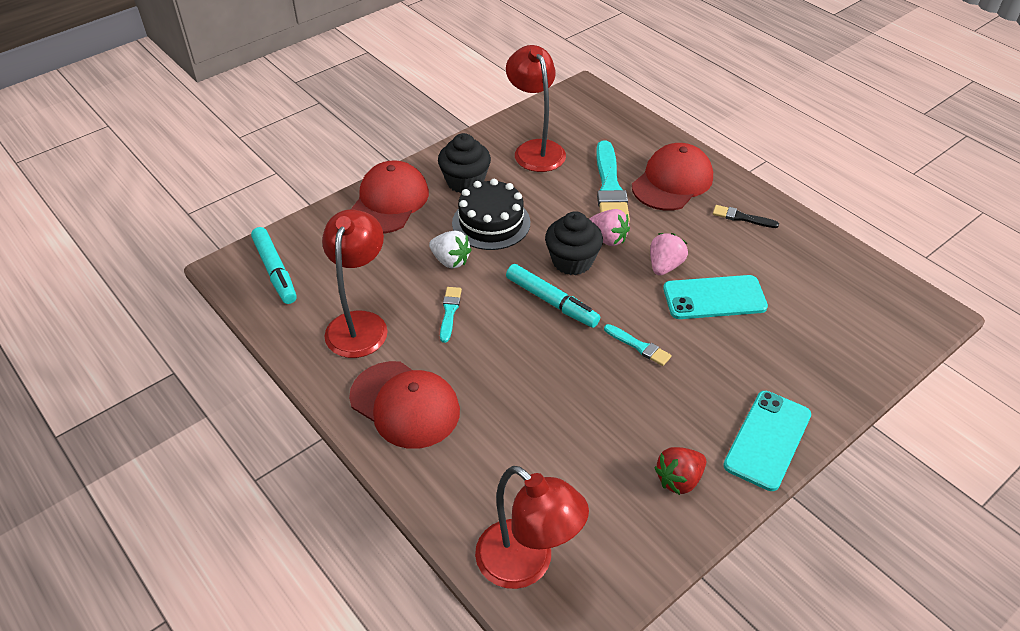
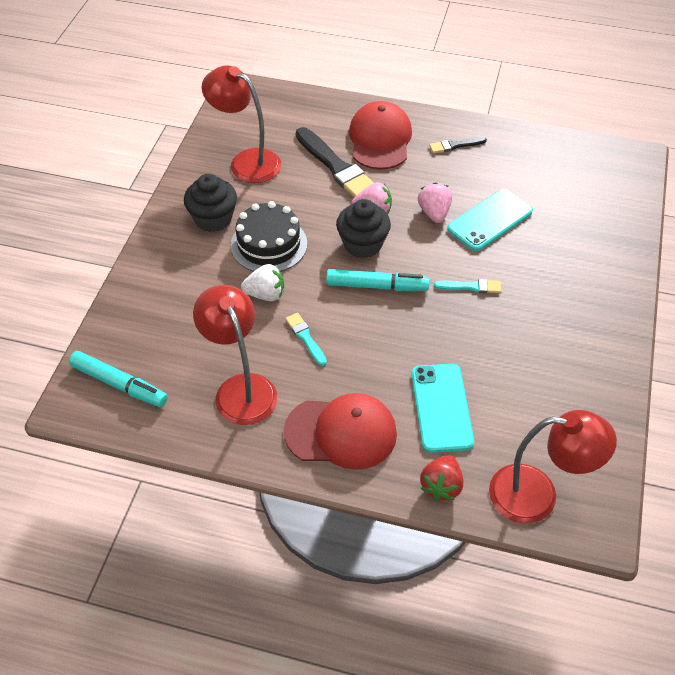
camera: 35 degrees left, 5 degrees up
red cap [350,160,429,234] -> none
turquoise brush [596,140,630,222] -> black brush [295,127,374,198]
red strawberry [654,447,706,495] -> red strawberry moved to [420,455,463,501]
turquoise phone [723,391,811,491] -> turquoise phone moved to [411,364,474,453]

